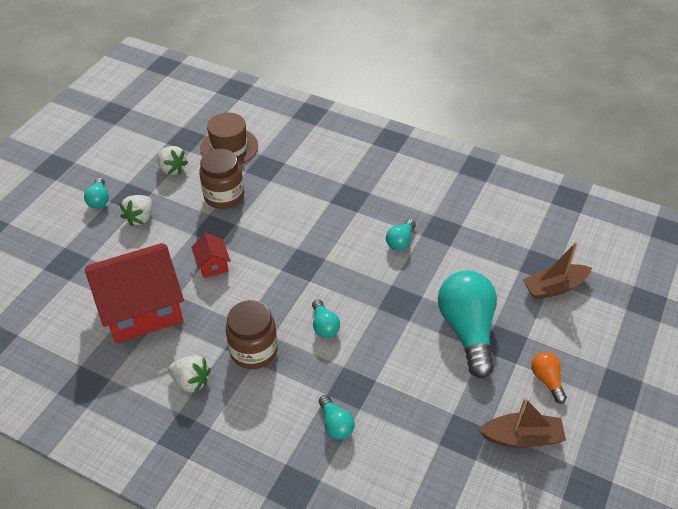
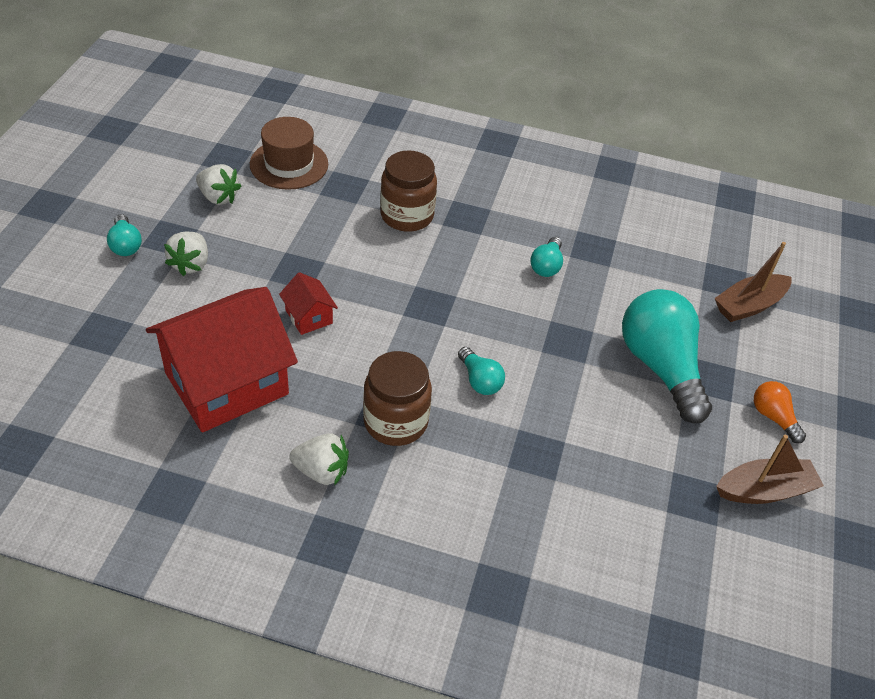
camera: 15 degrees left, 0 degrees up
brown jar [199,149,244,209] -> brown jar moved to [380,150,437,232]
turquoise light bulb [319,395,355,440] -> none

